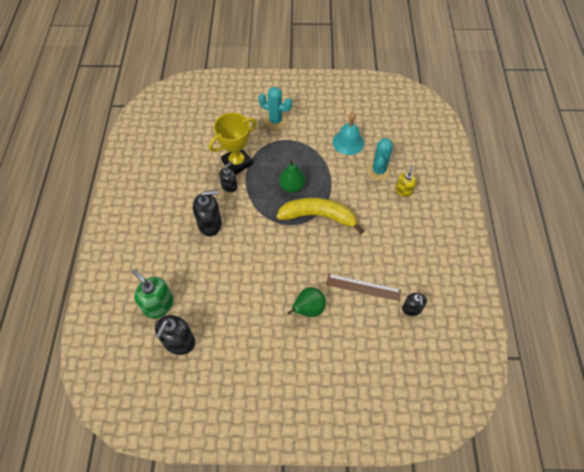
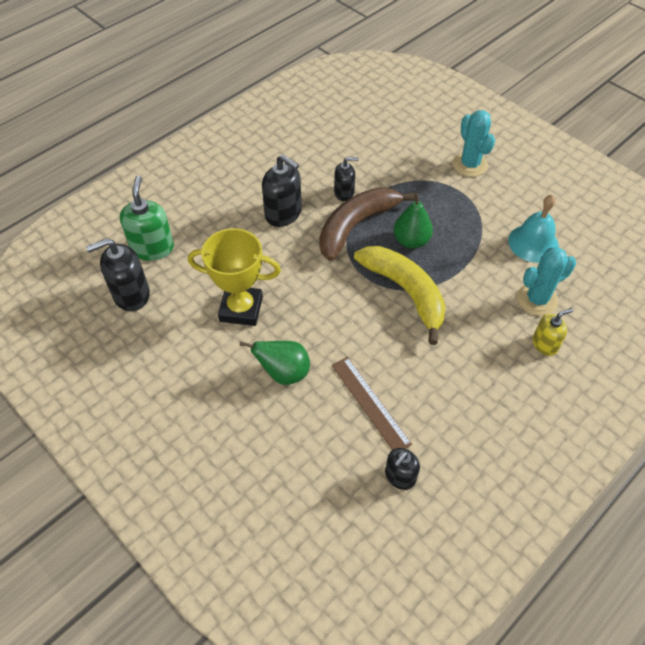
camera: 45 degrees right, 5 degrees down
yellow trophy [209,113,257,175] -> yellow trophy moved to [188,228,281,326]
none -> brown banana [319,187,416,261]

